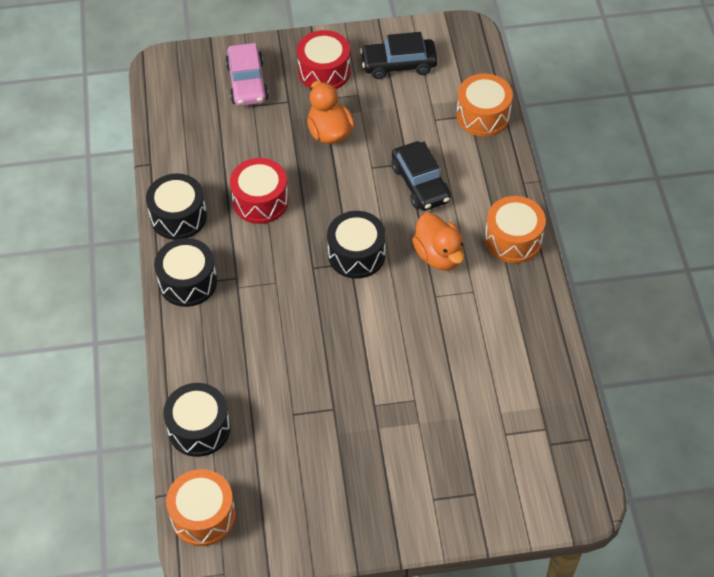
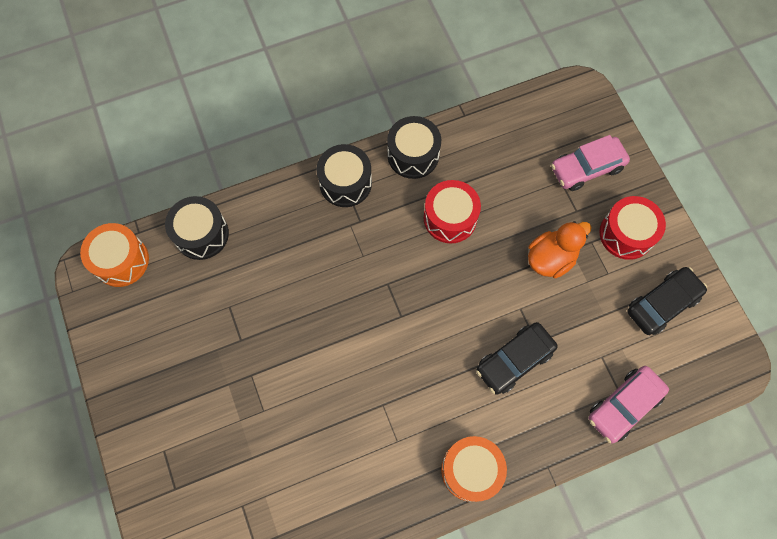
camera: 75 degrees right, 15 degrees up
black drum [327,211,386,279] -> none
black car [360,32,438,79] -> black car turned 75 degrees clockwise [627,267,707,335]
orange duck [412,213,464,271] -> none
orange drum [456,73,513,137] -> pink car [588,366,669,443]

